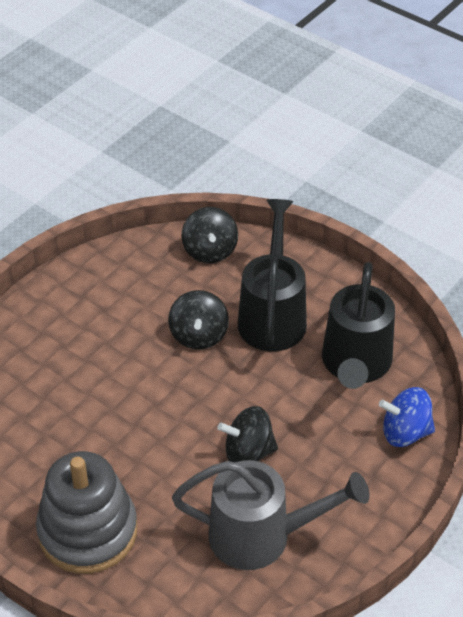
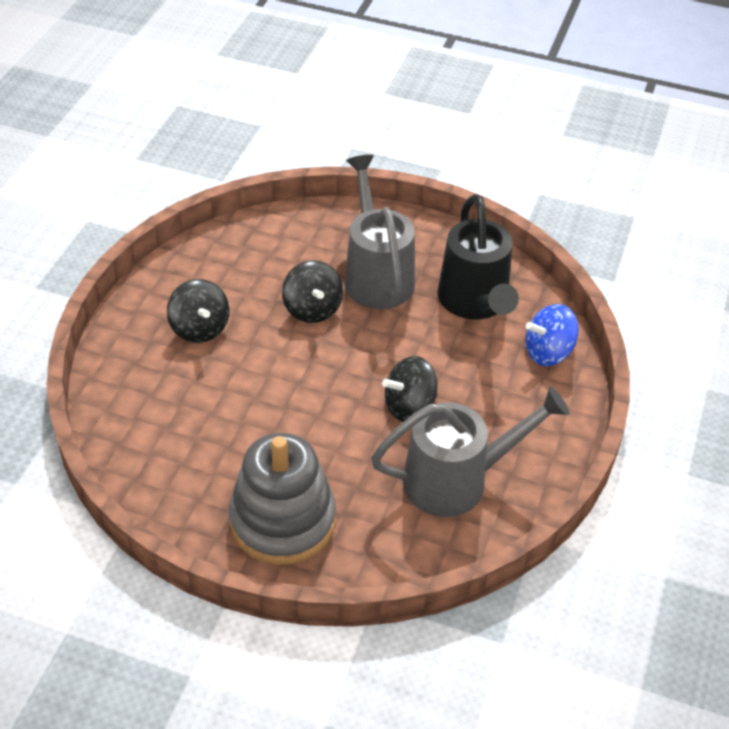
camera: 20 degrees left, 0 degrees up
black spinning top [182,207,238,263] -> black spinning top moved to [167,279,230,343]
black watering can [238,199,307,352] -> grey watering can [344,155,415,309]

